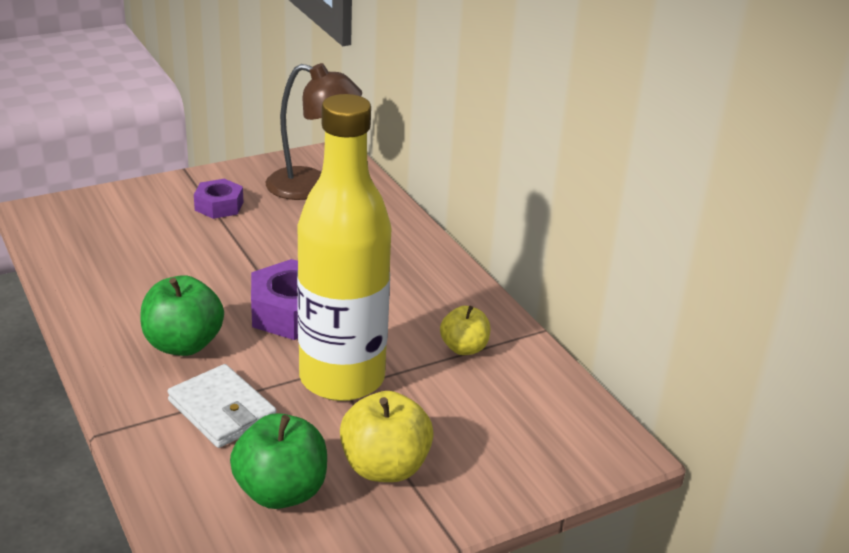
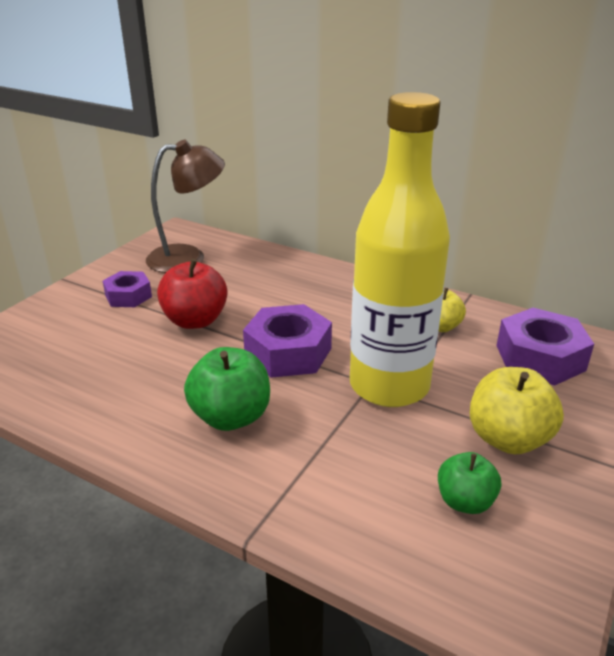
camera: 30 degrees left, 0 degrees up
white wallet [167,364,277,448] -> none
green apple [230,413,327,509] -> green apple [438,452,501,514], size x0.63
none -> red apple [157,259,228,329]
none -> purple nut [496,308,594,385]

